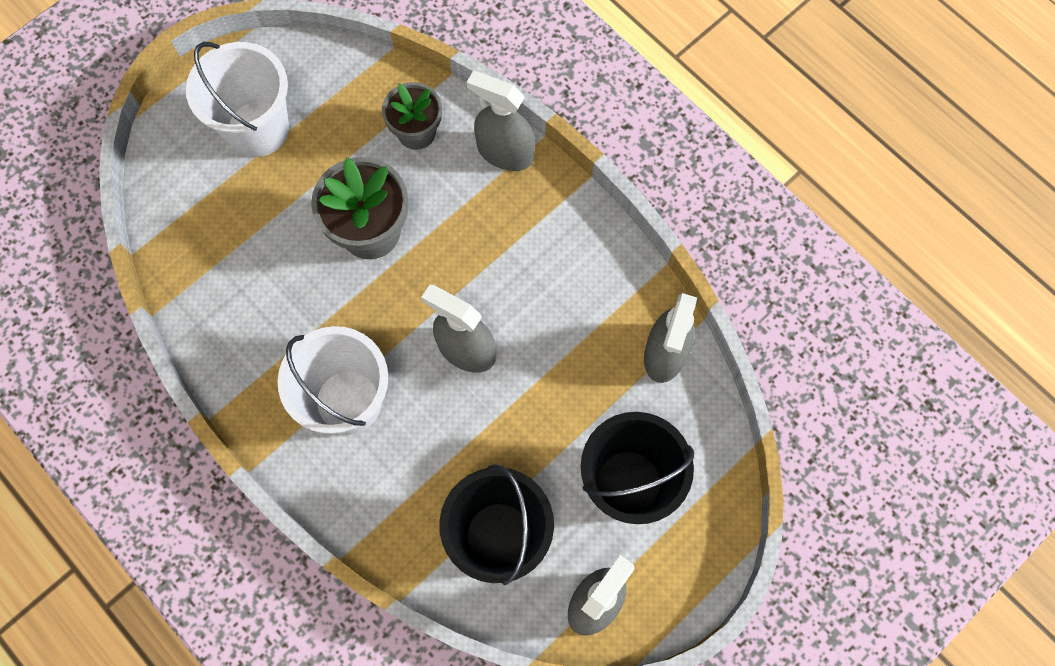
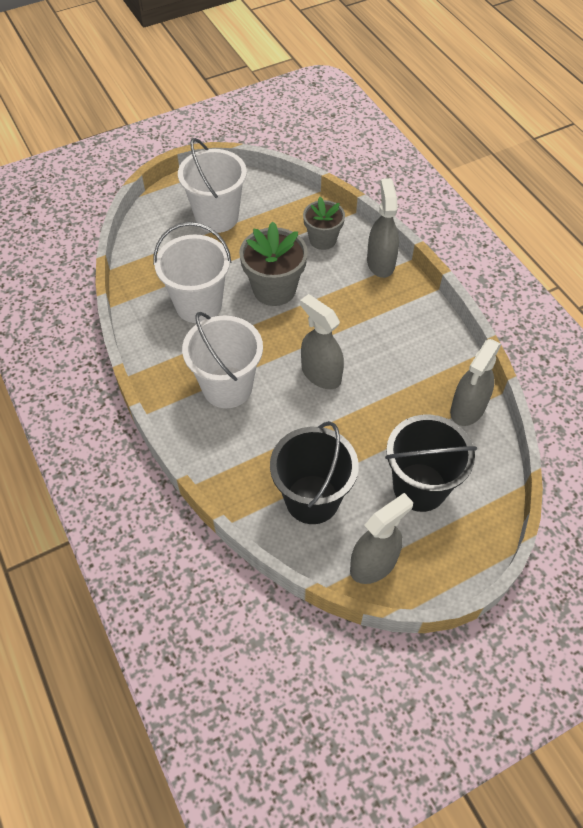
camera: 15 degrees right, 15 degrees down
grey spray bottle [466,71,535,171] -> grey spray bottle turned 45 degrees clockwise [367,178,399,278]
none -> white bucket [153,222,231,323]

